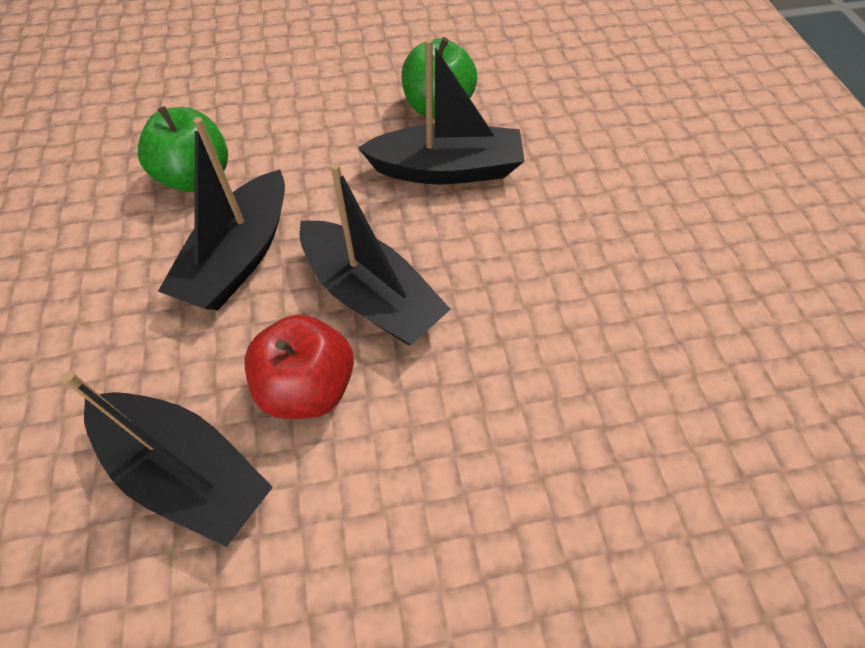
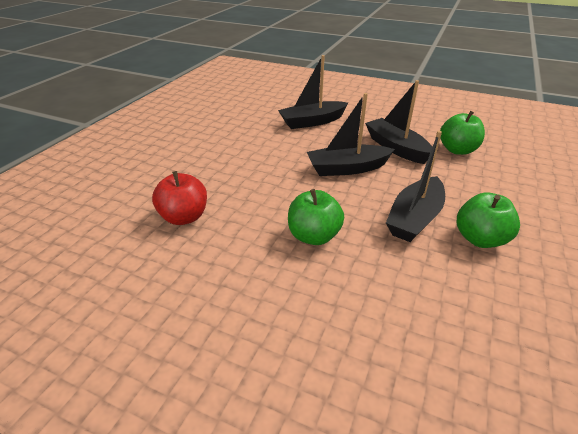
camera: 125 degrees right, 20 degrees down
red apple [244,314,354,419] -> red apple moved to [152,171,207,225]
none -> green apple [288,189,344,245]

